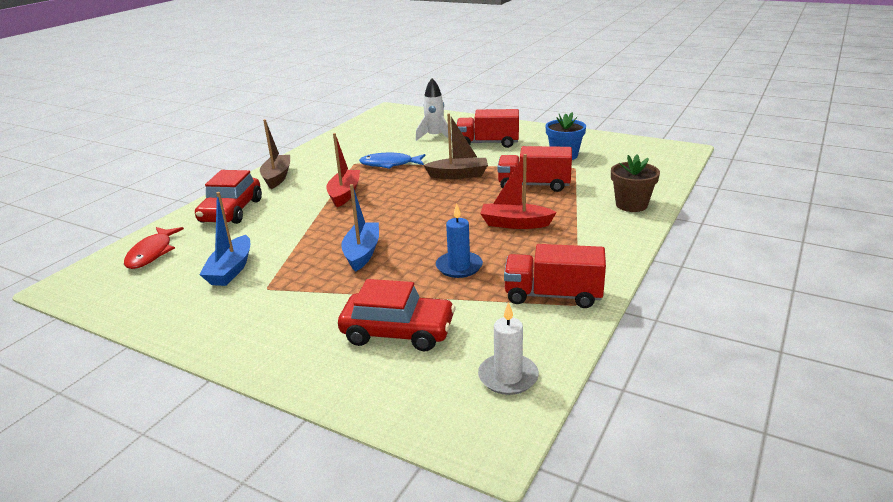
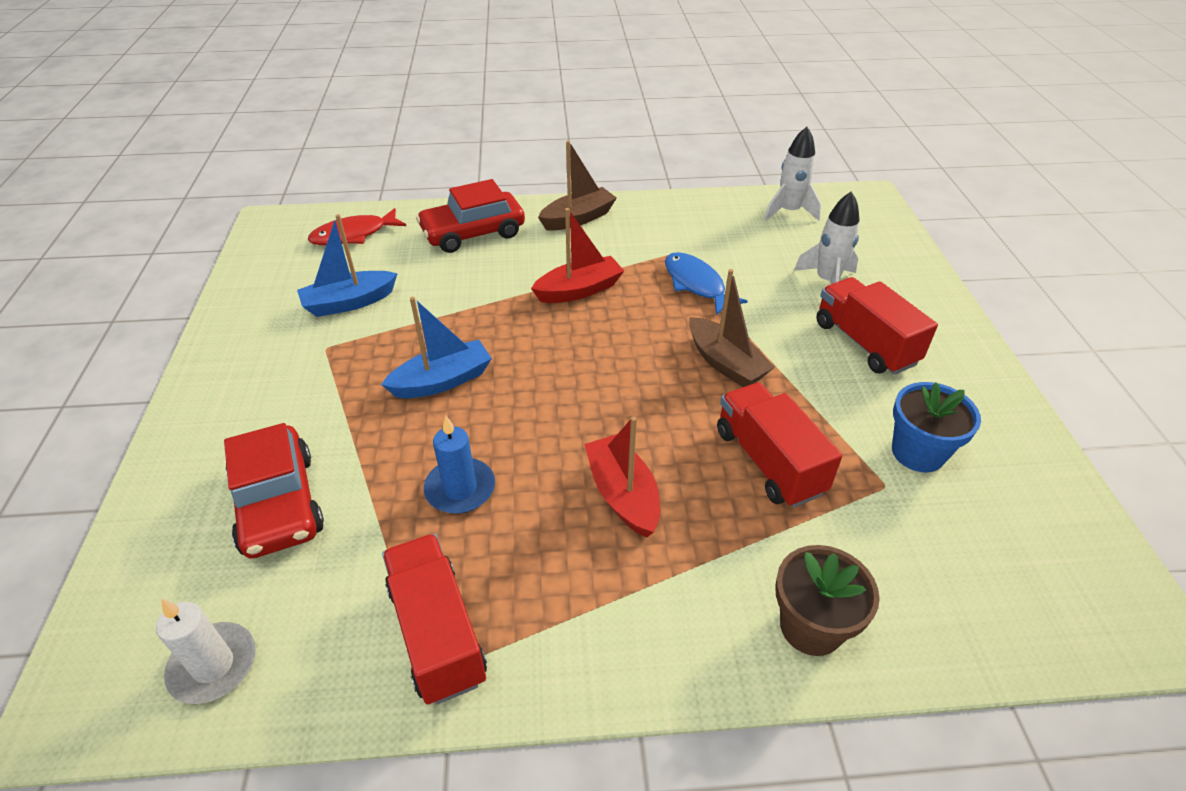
camera: 55 degrees right, 15 degrees up
none -> white rocket [764,127,822,221]

